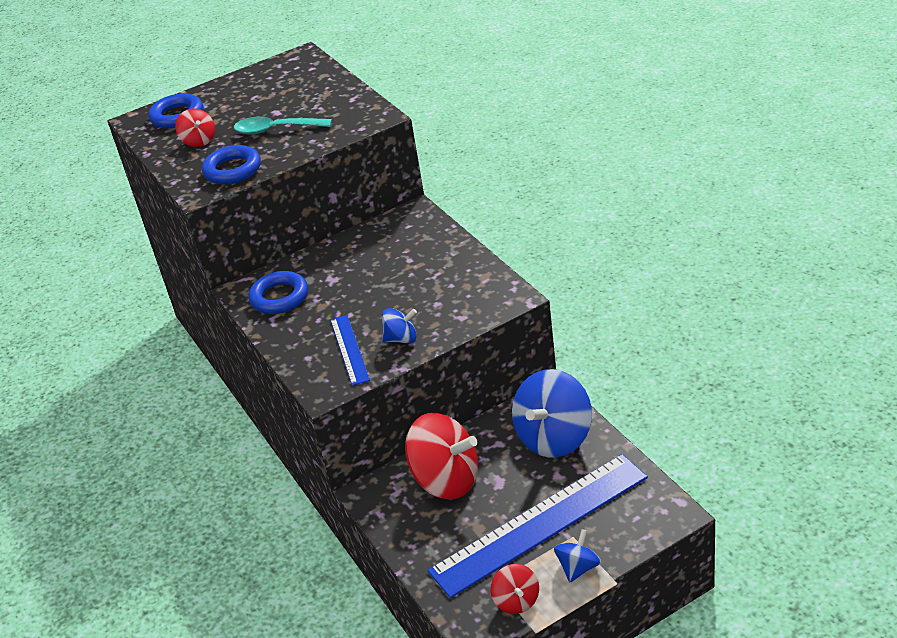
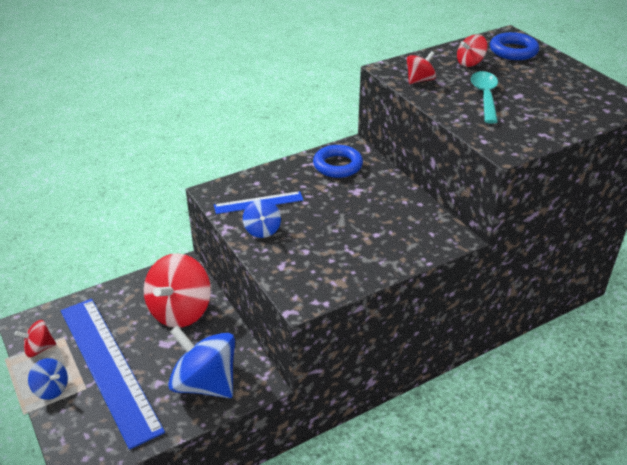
camera: 85 degrees right, 0 degrees up
blue ring [202,145,261,184] -> red spinning top [407,51,436,84]

